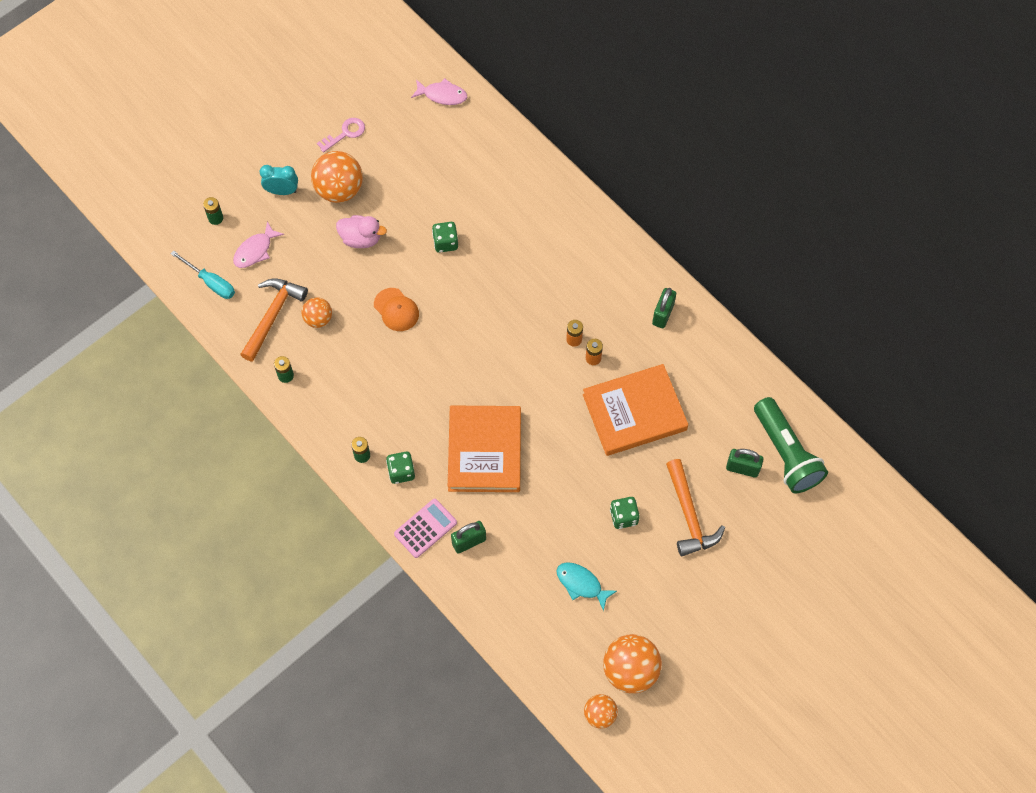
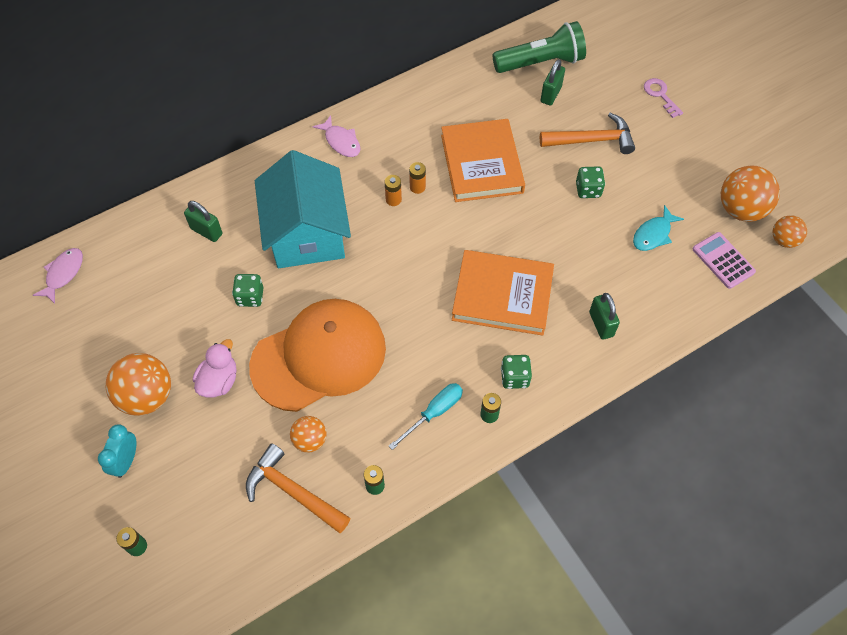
camera: 80 degrees left, 5 degrees down
turquoise screwdriver [171,250,235,299] -> turquoise screwdriver moved to [389,383,463,450]
pink fish [233,221,284,268] -> pink fish moved to [312,115,361,157]
pink key [317,118,365,153] -> pink key moved to [644,78,683,118]
orange cap [374,288,419,331] -> orange cap [249,299,386,412], size x2.42
pink calculator [394,499,457,558] -> pink calculator moved to [693,232,756,289]
green padlock [652,288,676,328] -> green padlock moved to [184,201,222,242]
none -> turquoise house [255,150,351,268]

